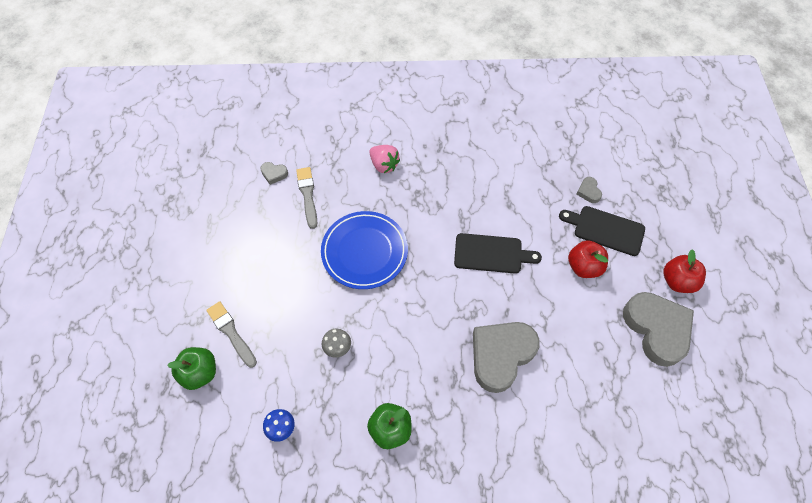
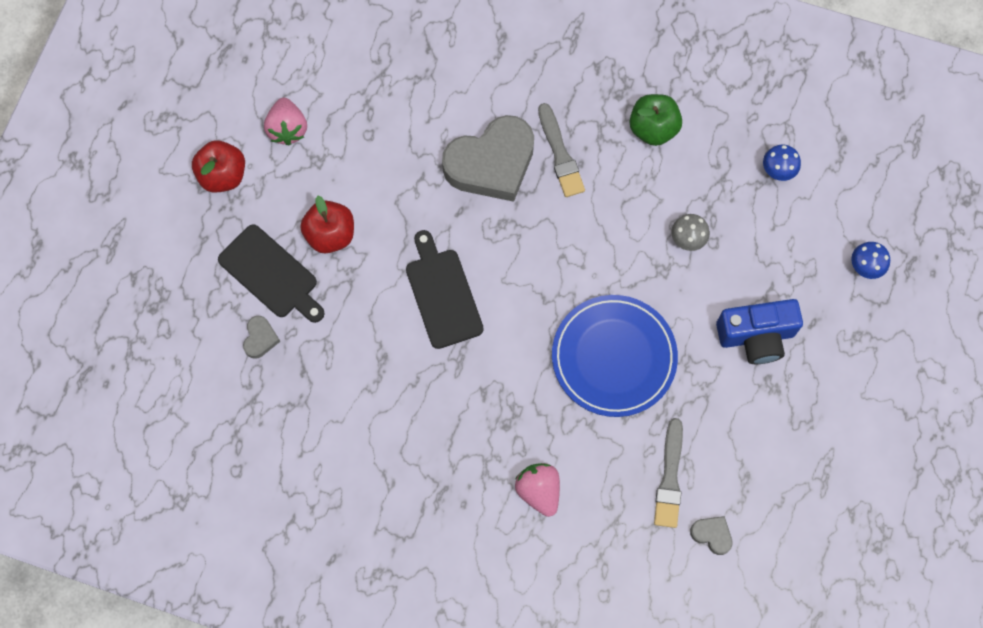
camera: 160 degrees left, 10 degrees up
green apple [167,347,216,390] -> blue mushroom [851,242,890,279]
grey brush [206,301,257,368] -> grey brush moved to [538,103,585,197]
black cutting board [454,233,542,274] -> black cutting board turned 45 degrees clockwise [406,230,484,349]
grey heart [623,292,694,367] -> pink strawberry [264,98,307,145]
none -> blue camera [716,299,803,364]

